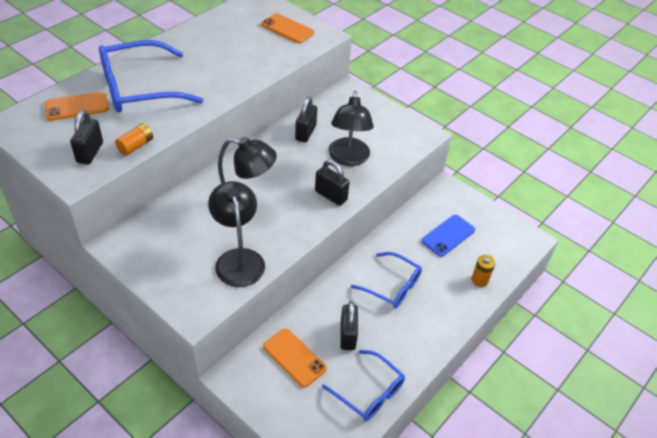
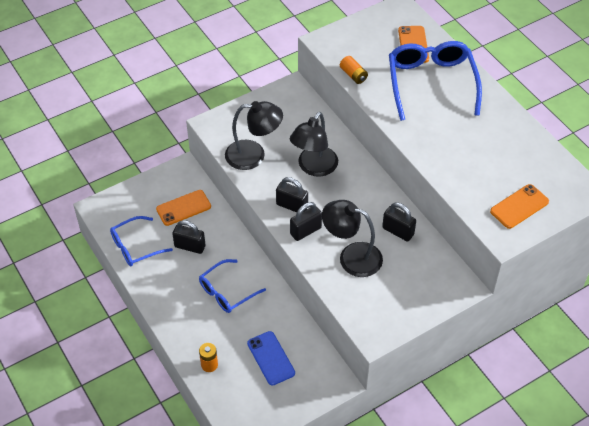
camera: 110 degrees right, 5 degrees up
black padlock [70,110,103,164] -> black padlock moved to [276,177,308,212]

